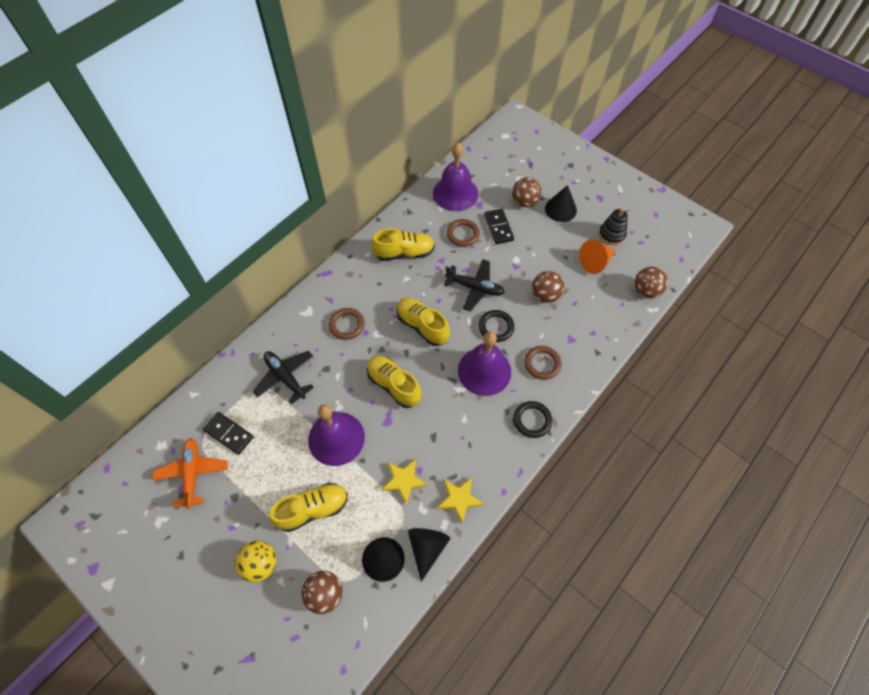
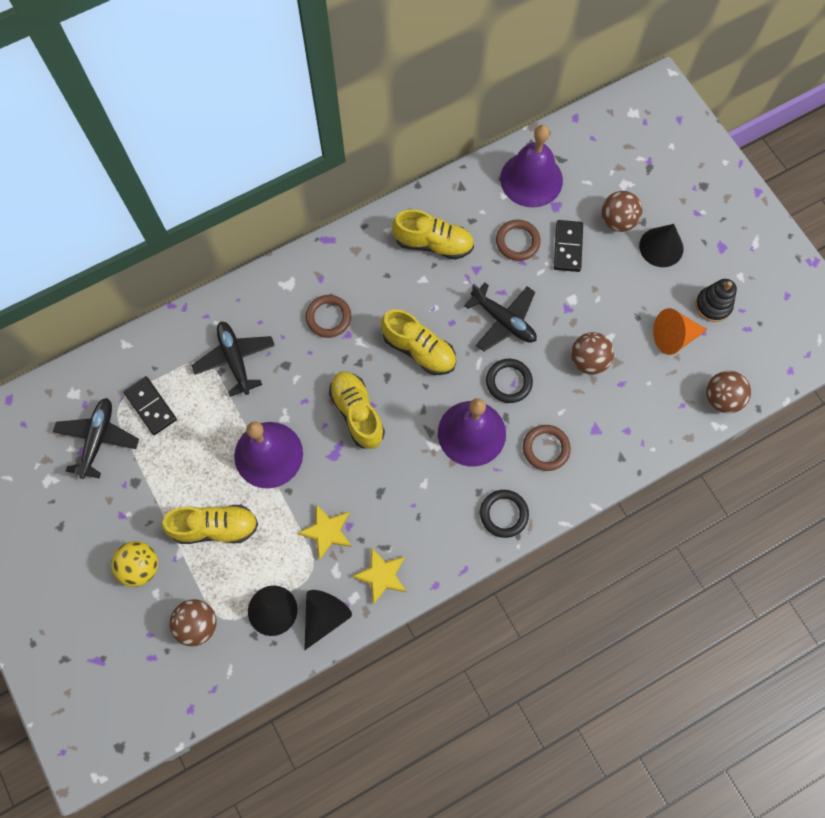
camera: 20 degrees right, 10 degrees up
orange plane [152,438,228,509] -> black plane [53,398,139,479]
yellow shoe [397,298,450,346] -> yellow shoe turned 150 degrees clockwise [381,309,456,375]

